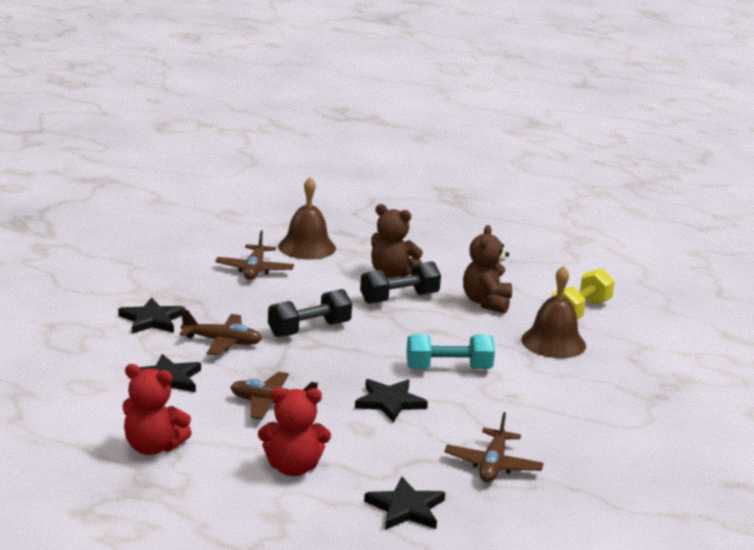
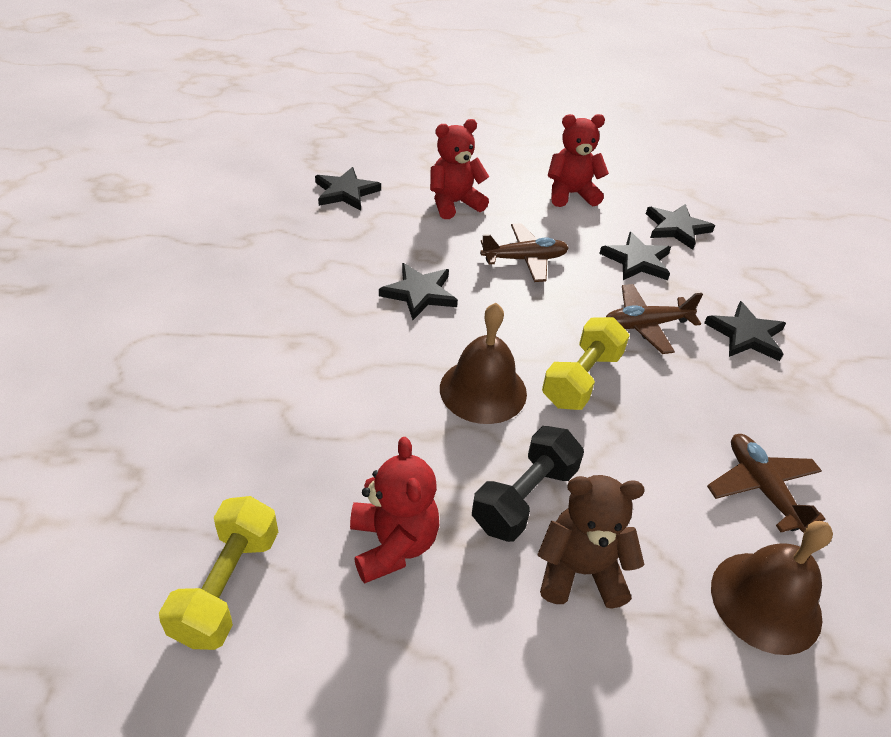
camera: 155 degrees right, 20 degrees up
black dumbbell [268,289,352,337] -> yellow dumbbell [542,317,630,410]
turquoise dumbbell [406,334,495,369] -> none
brown plane [444,412,544,482] -> none
brown teddy bear [463,225,512,314] -> red teddy bear [350,437,439,584]
brown bell [521,266,586,358] -> brown bell moved to [440,303,527,424]
none -> black star [646,204,715,250]

